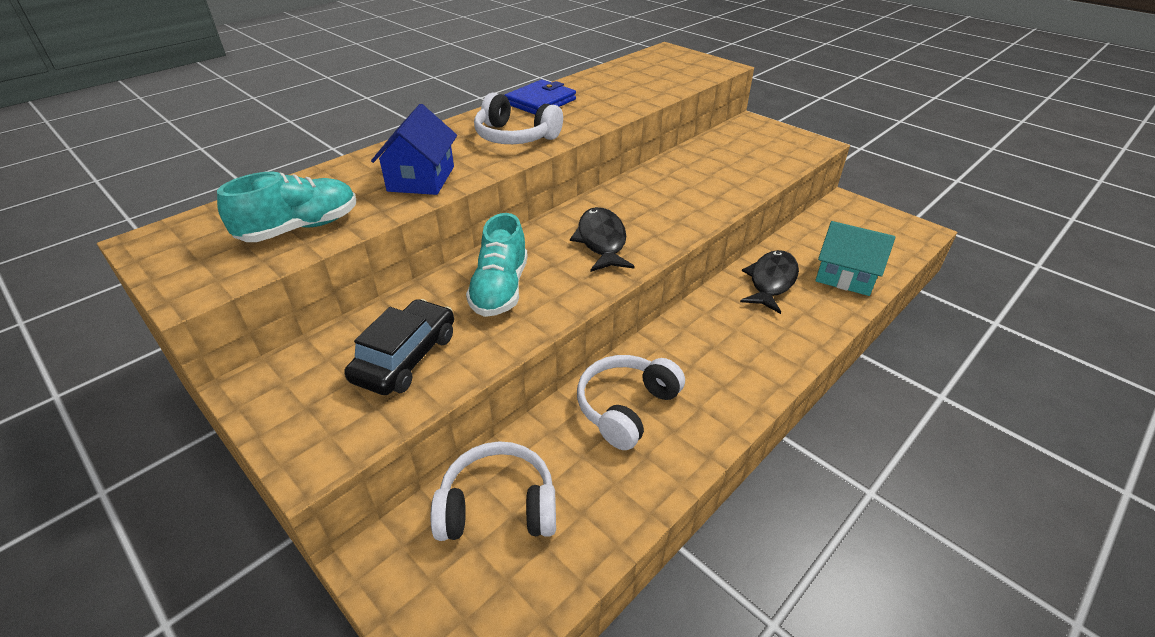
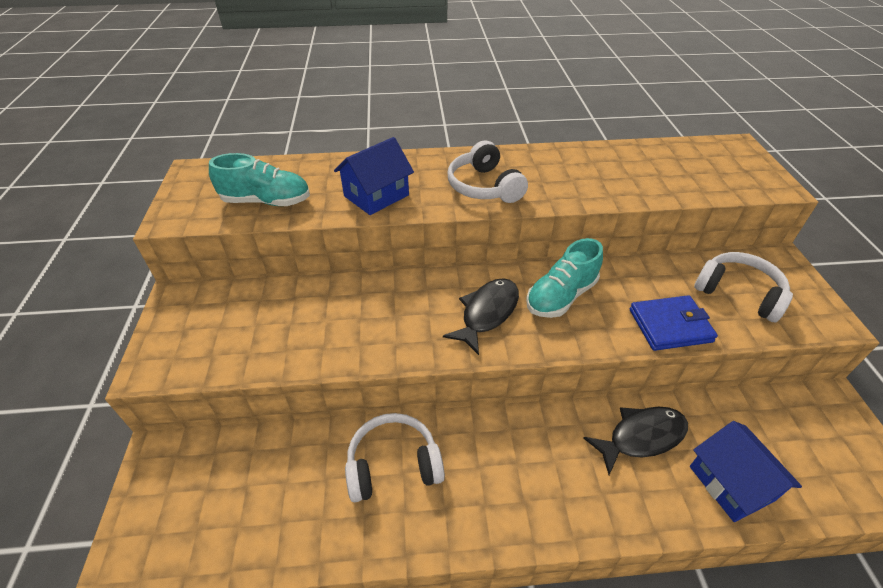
camera: 40 degrees right, 5 degrees up
black car [344,299,454,395] -> none
white headphones [430,441,556,541] -> white headphones moved to [694,252,793,322]
turquoise shoe [466,213,528,317] -> turquoise shoe moved to [526,238,603,318]
blue wallet [505,80,576,115] -> blue wallet moved to [630,295,718,351]
turquoise house [815,221,896,296] -> blue house [690,421,802,522]

